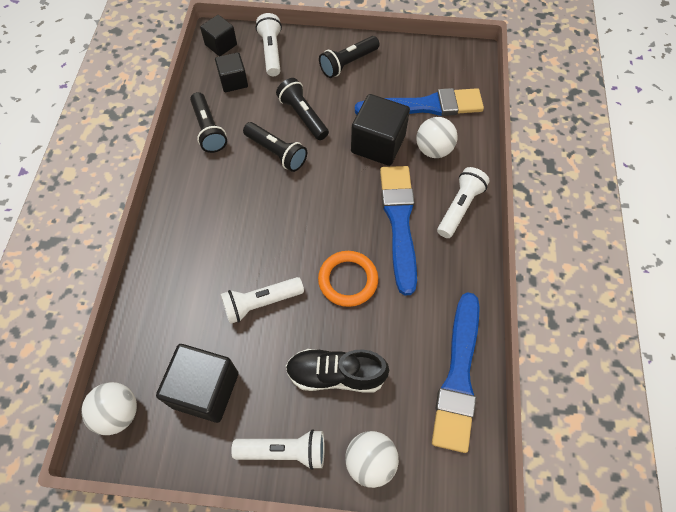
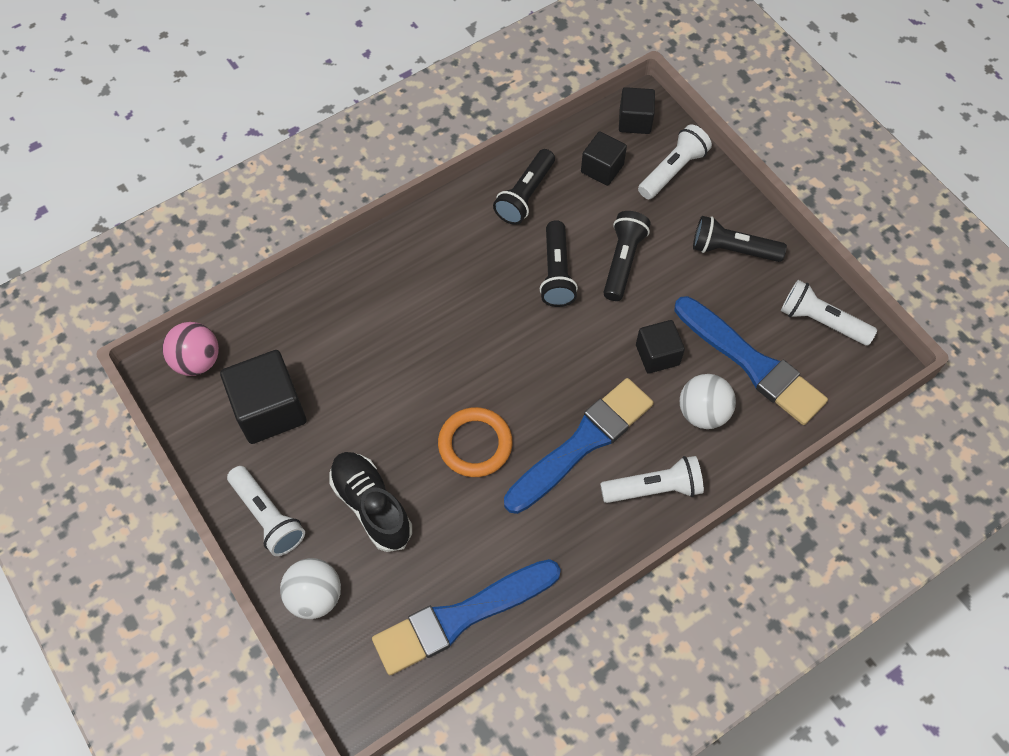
camera: 50 degrees right, 0 degrees up
white ball [81,382,137,435] -> pink ball [162,322,219,376]
white flashlight [221,277,304,324] -> white flashlight moved to [781,280,877,345]
black cube [351,94,410,166] -> black cube [636,320,685,374], size x0.61

